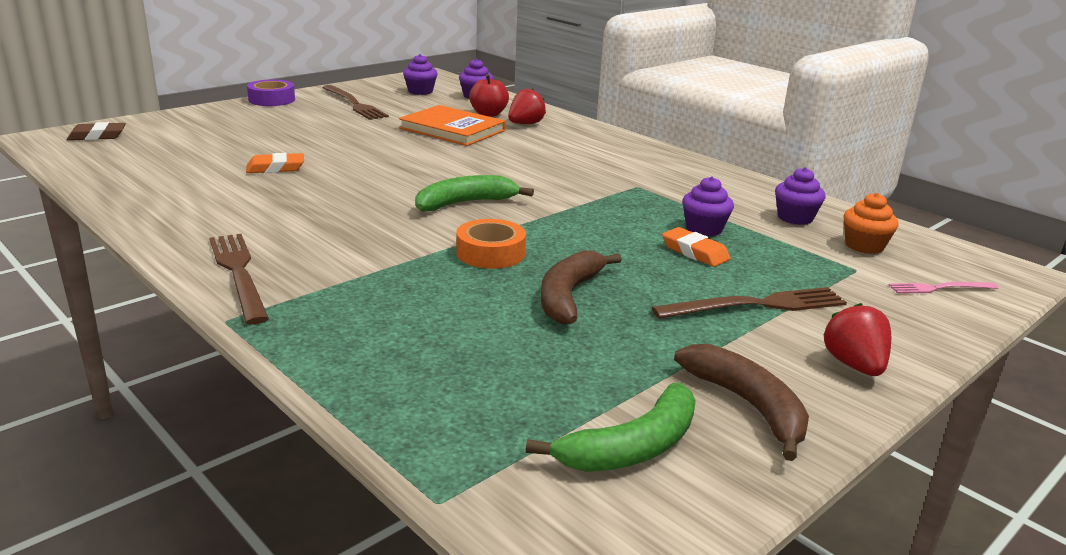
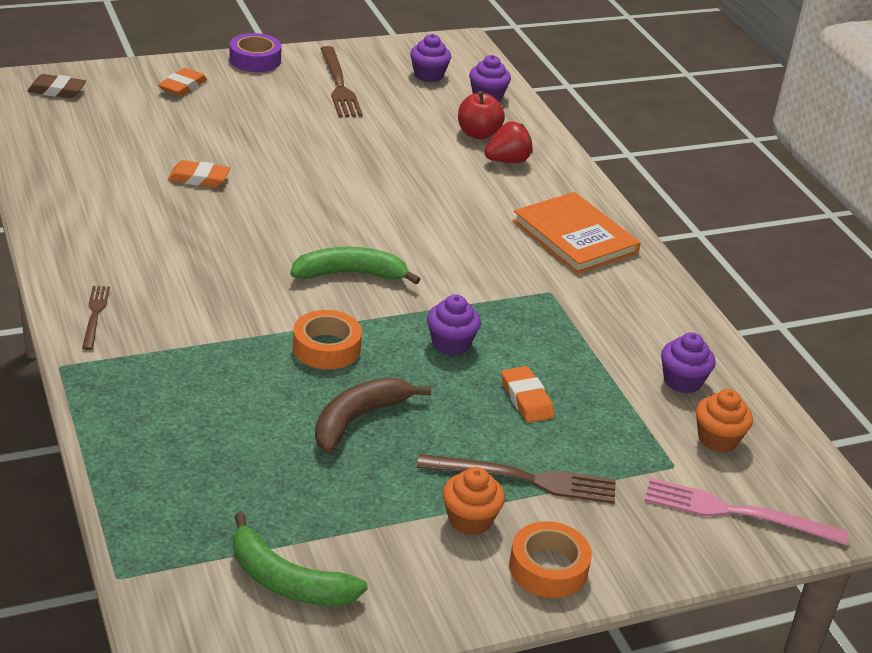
camera: 20 degrees right, 10 degrees up
brown fork [209,234,269,324] -> brown fork [82,286,110,350], size x0.58
orange book [399,105,506,146] -> orange book moved to [513,192,640,274]
green banana [526,383,696,472] -> green banana turned 45 degrees clockwise [233,512,368,606]
brown banana [674,344,809,461] -> none
purple cupcake [682,176,734,236] -> purple cupcake moved to [427,295,481,355]
red strawberry [824,303,891,376] -> orange tape [509,521,592,598]
pink fork [888,282,999,294] -> pink fork [645,477,849,545], size x1.73
none -> orange eraser [158,68,207,96]
none -> orange cupcake [443,467,505,536]

